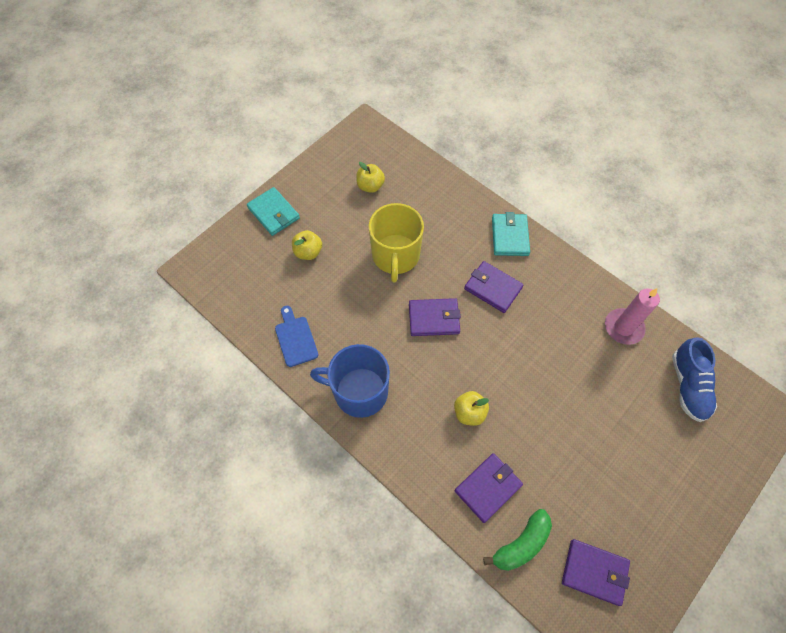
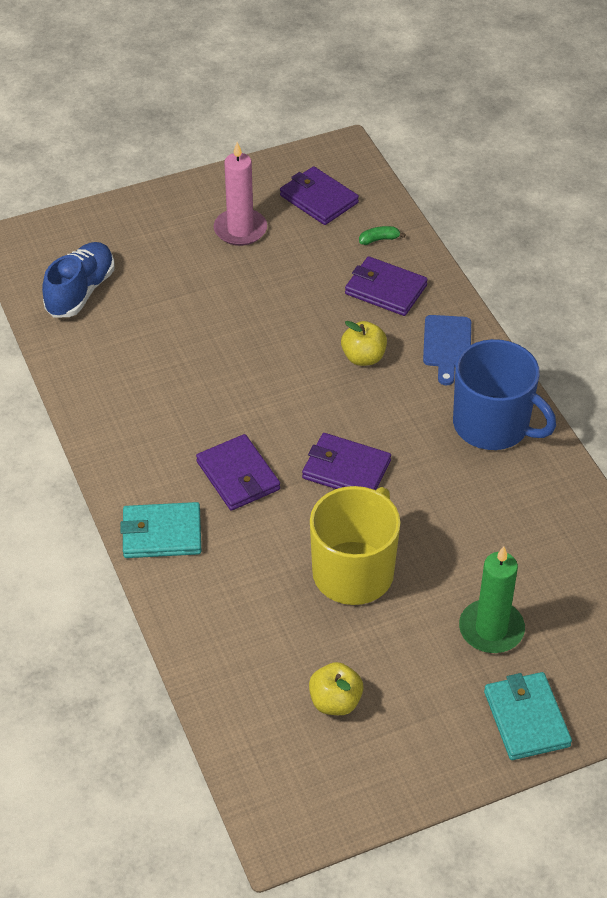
camera: 155 degrees left, 15 degrees down
blue cutting board [275,306,318,367] -> blue cutting board moved to [423,315,471,385]
yellow apple [292,230,322,260] -> green candle [459,546,525,653]
purple wallet [455,453,523,523] -> purple wallet turned 45 degrees clockwise [345,256,428,316]
green banana [483,509,552,571] -> green banana [359,226,406,245], size x0.50
turquoise wallet [492,212,530,256] -> turquoise wallet turned 60 degrees clockwise [120,502,201,558]
pink candle [605,288,660,345] -> pink candle moved to [214,142,267,246]

